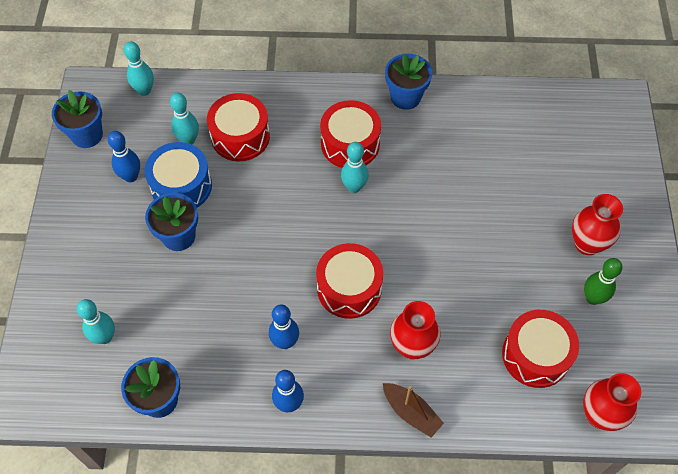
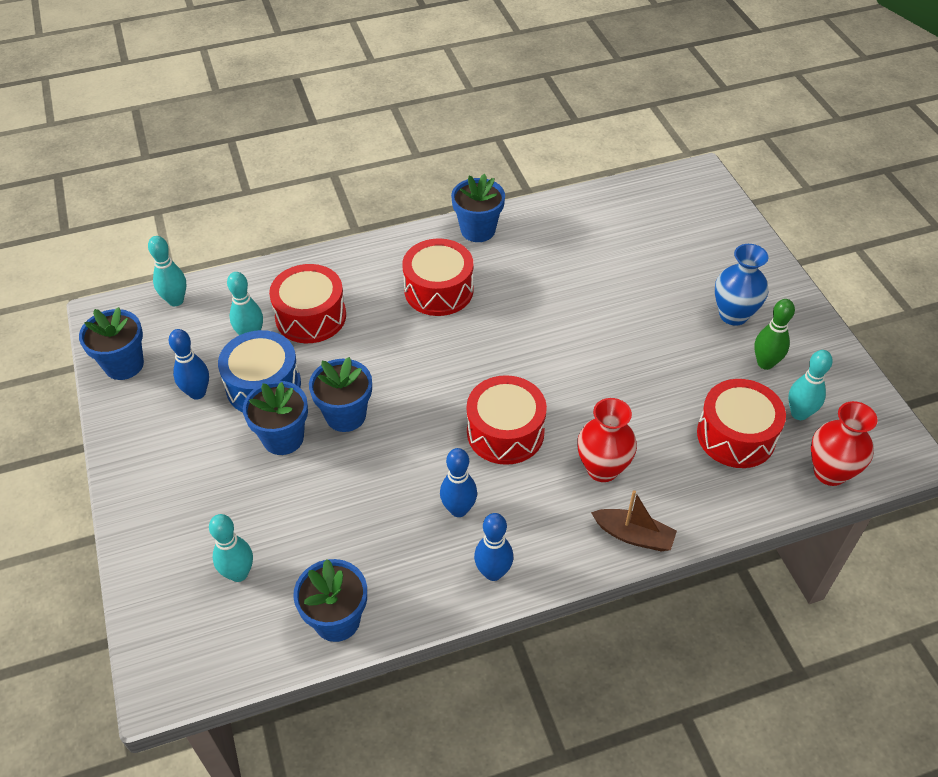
camera: 20 degrees left, 10 degrees down
turquoise bowling pin [341,142,369,193] -> turquoise bowling pin moved to [788,350,833,420]
red vase [572,194,623,255] -> blue vase [715,244,768,326]
none -> blue flower pot [309,357,372,432]

